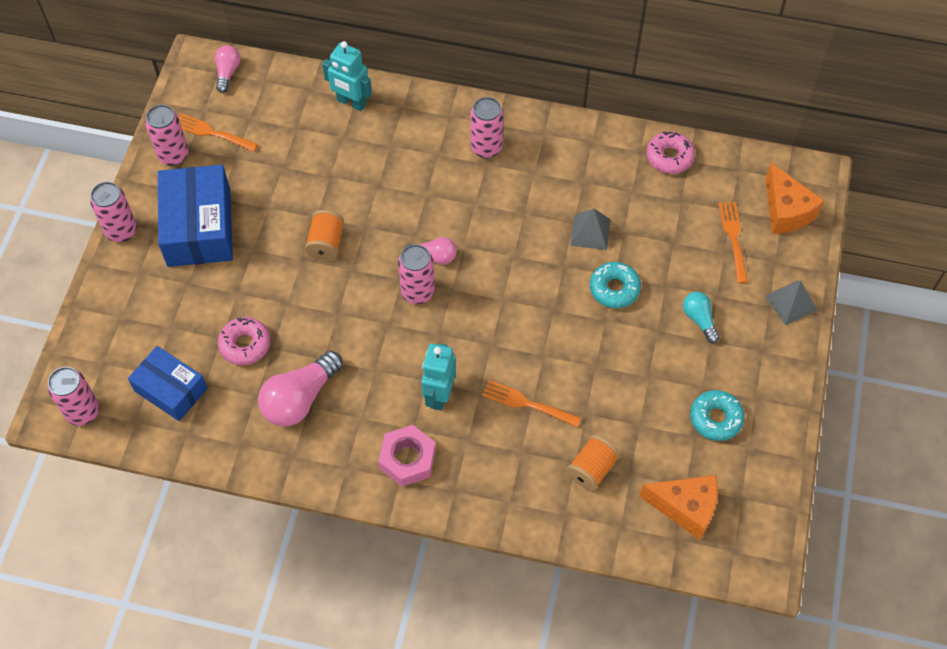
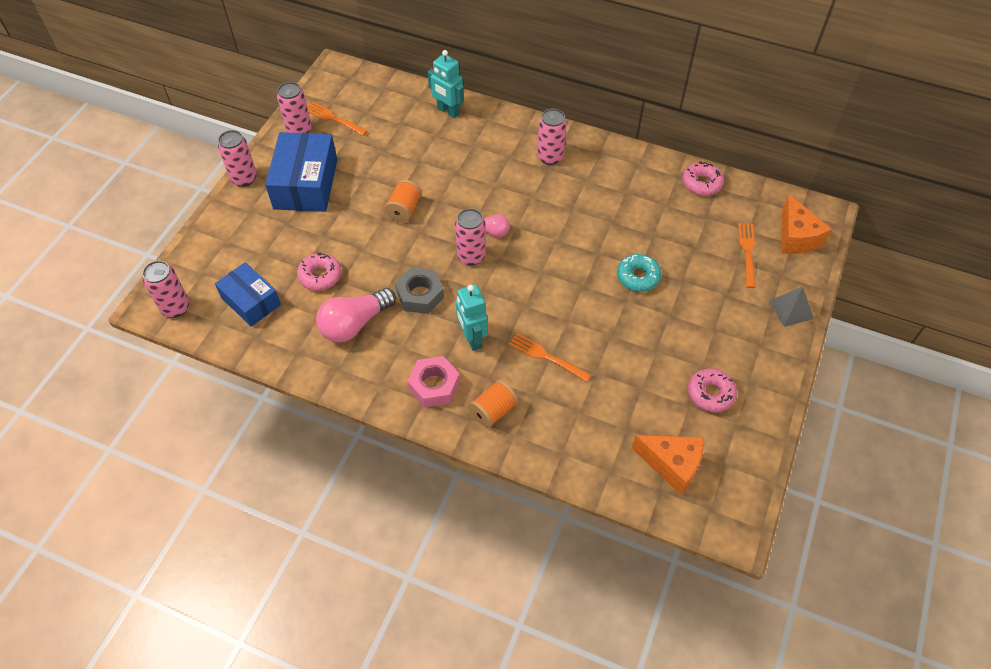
camera: 10 degrees right, 5 degrees down
pink light bulb [215,45,240,93] -> none
turquoise robot [421,343,456,411] -> turquoise robot turned 45 degrees counterclockwise [456,284,488,351]
orange spool [566,435,620,491] -> orange spool moved to [469,380,518,428]
grey pyramid [570,209,610,250] -> none
turquoise light bulb [683,292,719,343] -> none
turquoise donut [690,390,745,441] -> pink donut [688,368,737,412]
none -> grey nut [395,267,444,314]

